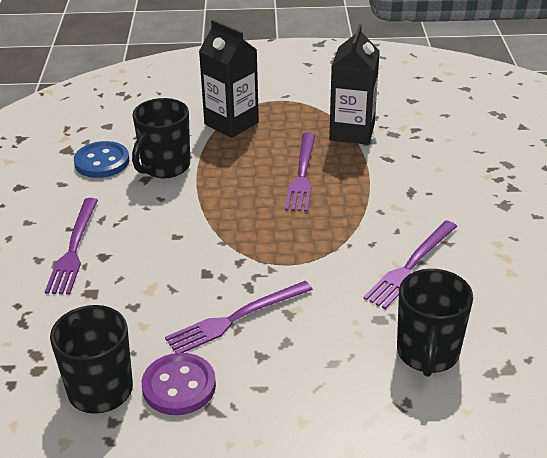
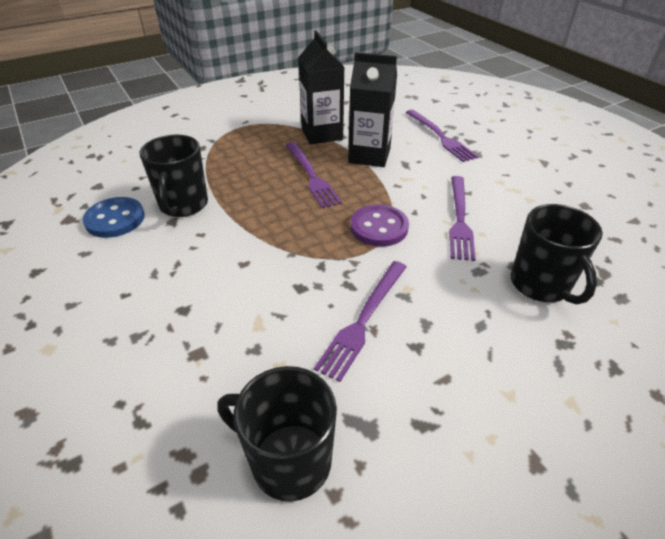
camera: 30 degrees left, 5 degrees up
purple fork [45,198,98,295] -> purple fork moved to [406,110,479,162]
purple button [142,353,216,415] -> purple button moved to [351,204,409,247]
black carton [199,20,259,138] -> black carton moved to [348,52,397,167]

